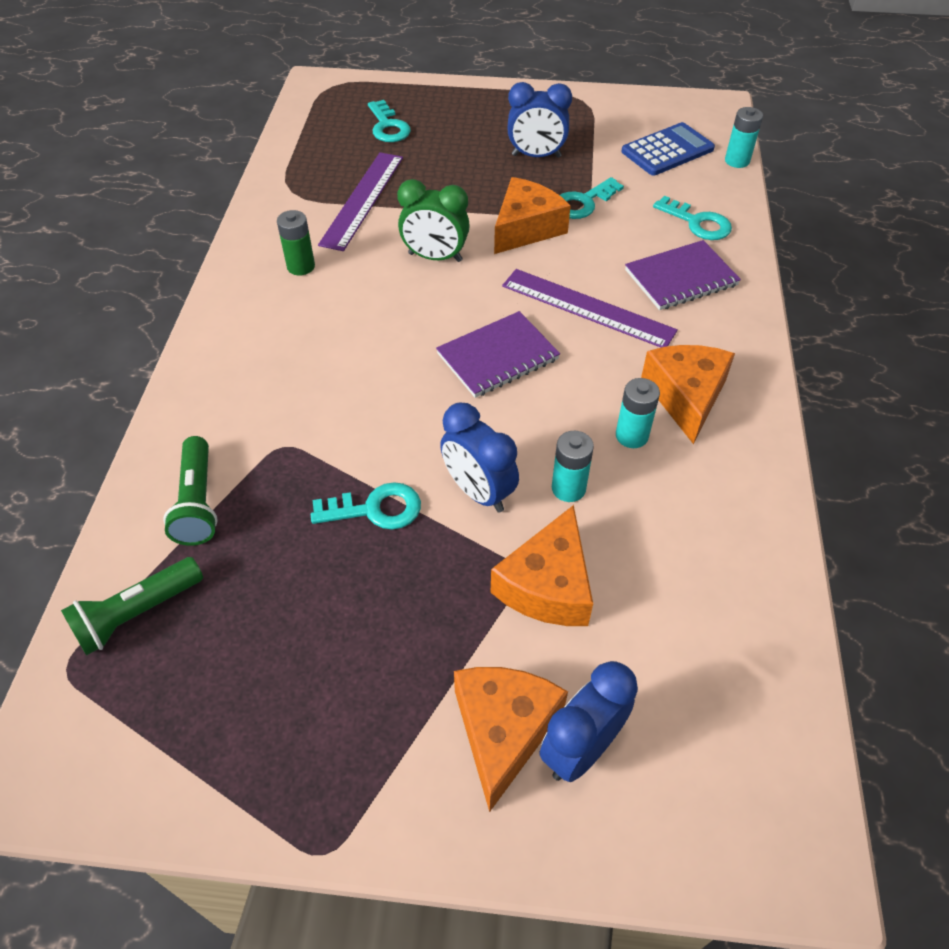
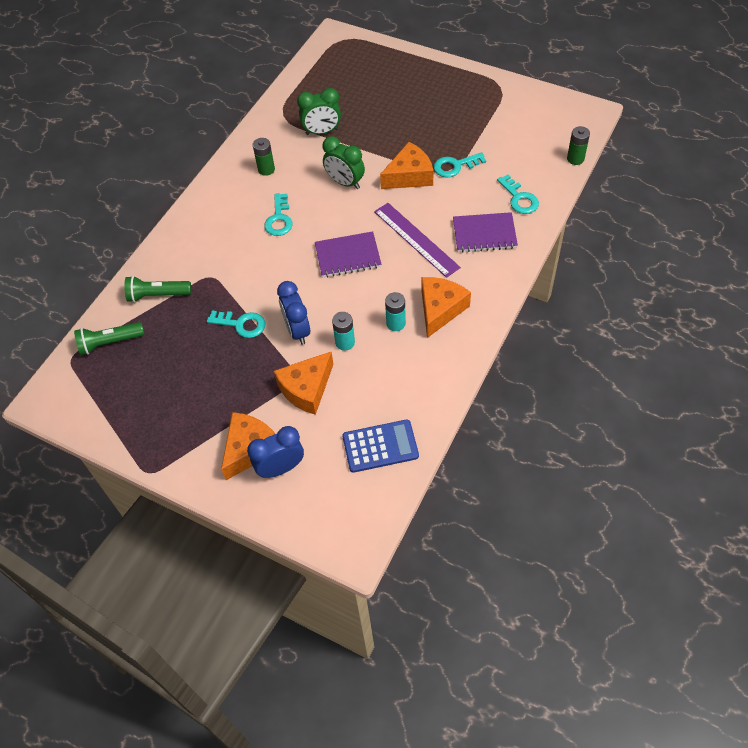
camera: 25 degrees right, 5 degrees up
green flashlight [163,436,218,546] -> green flashlight turned 75 degrees clockwise [124,276,191,302]
purple ruler [318,152,403,251] -> green clock [297,88,341,135]
turquoise key [368,100,411,142] -> turquoise key moved to [264,193,293,236]
blue clock [507,82,572,158] -> none
blue calculator [621,122,715,176] -> blue calculator moved to [342,420,419,473]
turquoise battery [725,107,763,168] -> green battery [567,126,590,165]

